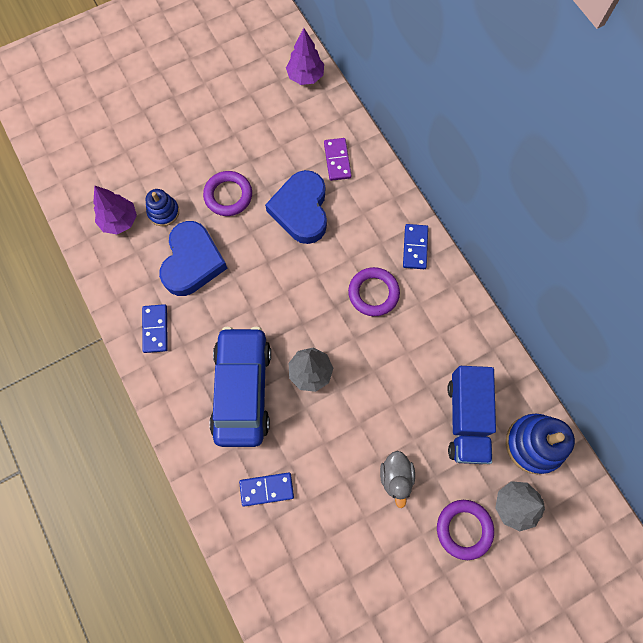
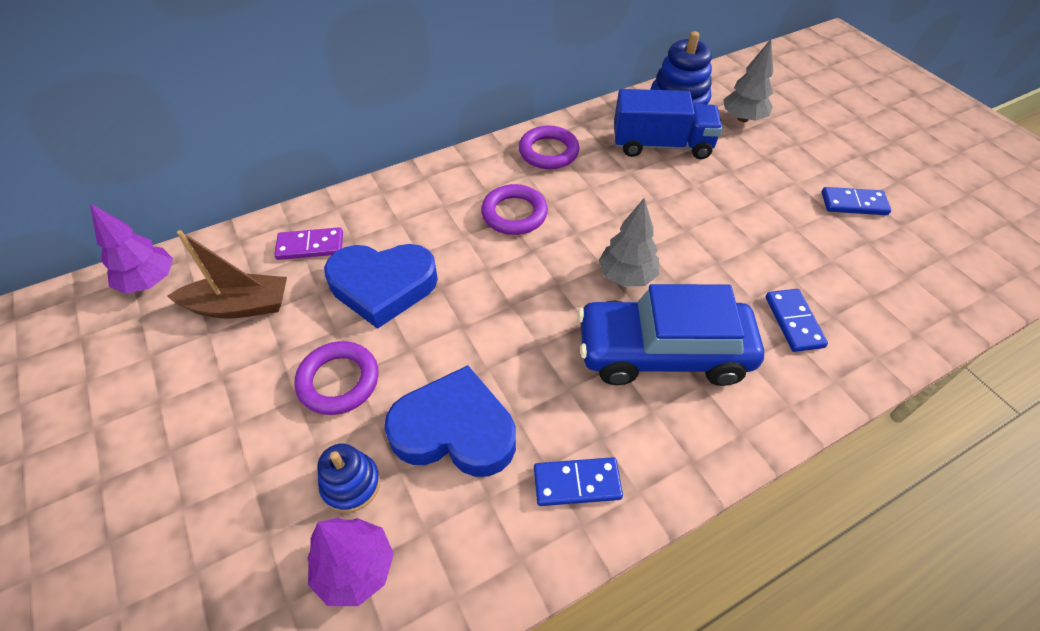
camera: 90 degrees left, 20 degrees down
grey duck [380,451,415,508] -> none
blue domino [403,224,428,269] -> blue domino moved to [822,187,891,215]
purple ring [437,500,494,560] -> purple ring moved to [519,126,579,169]
none -> brown boat [167,230,287,318]

